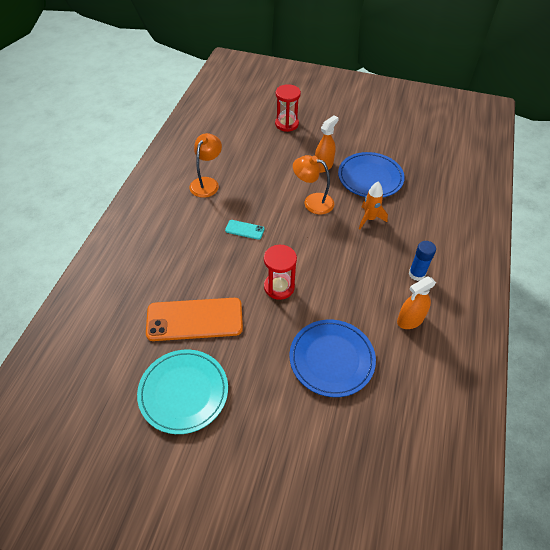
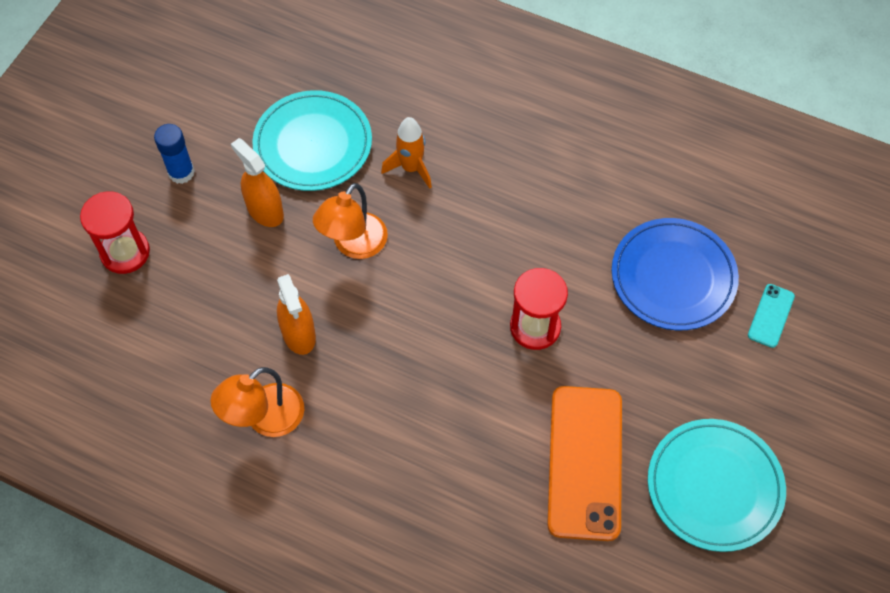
camera: 80 degrees left, 10 degrees up
orange lamp [189,133,222,198] -> orange lamp turned 75 degrees counterclockwise [210,367,304,437]
turquoise phone [225,220,265,240] -> turquoise phone moved to [748,284,795,348]
blue plate [338,152,405,197] -> turquoise plate [252,90,372,191]
orange spray bottle [397,277,436,329] -> orange spray bottle moved to [277,274,316,355]
blue glue stick [409,241,436,281] -> blue glue stick moved to [154,124,195,184]

